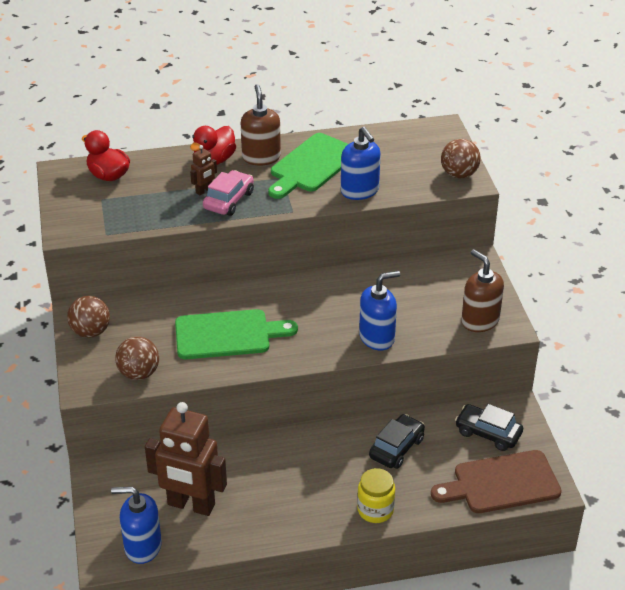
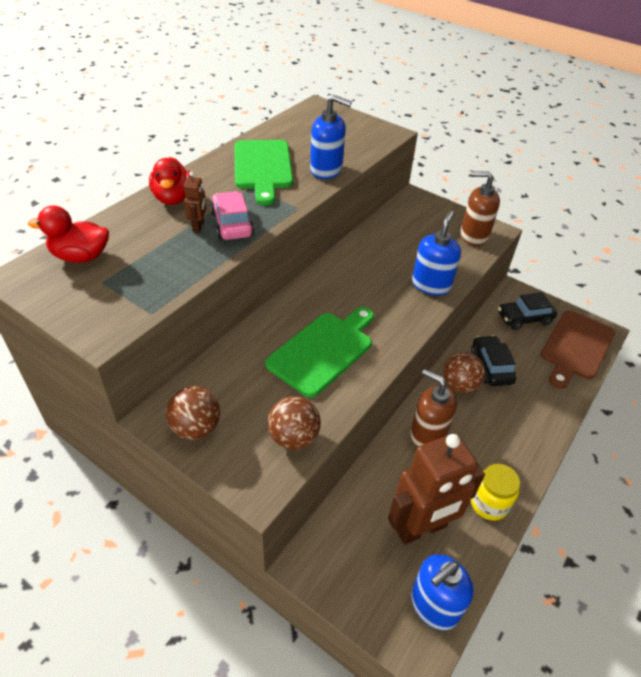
camera: 45 degrees left, 5 degrees up
brown soap dispenser [241,84,281,166] -> brown soap dispenser moved to [410,369,457,447]
yellow jar [357,468,395,523] -> yellow jar moved to [471,464,520,521]
brown ball [441,139,481,178] -> brown ball moved to [443,352,485,393]

